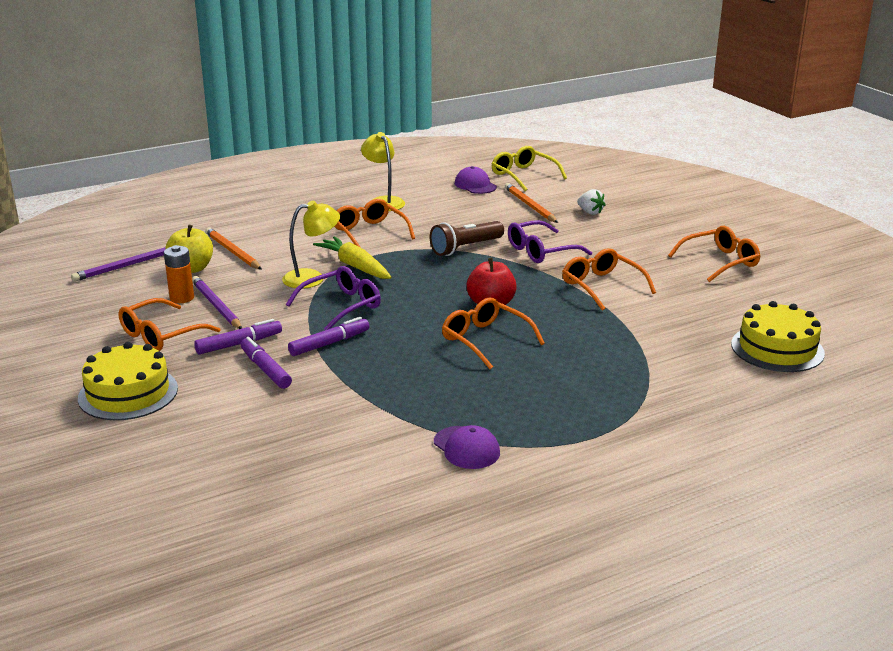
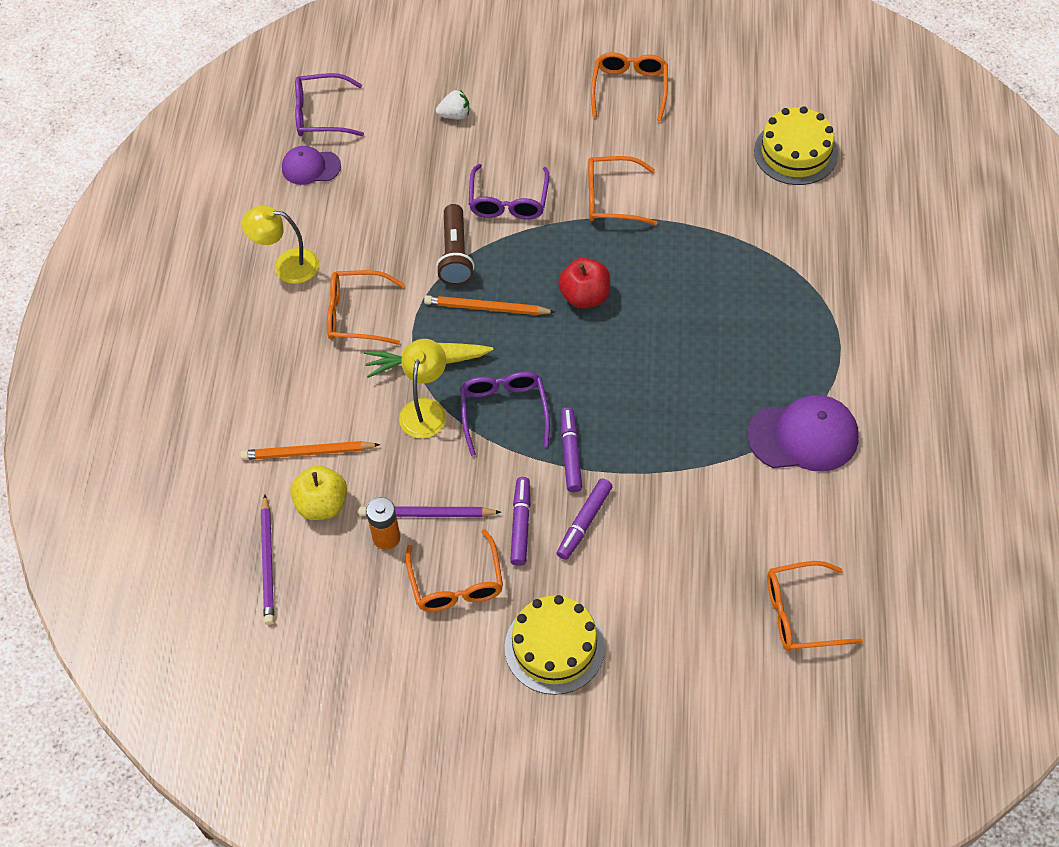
camera: 55 degrees left, 30 degrees up
purple marker [241,337,292,389] -> purple marker turned 60 degrees counterclockwise [557,478,613,560]
purple cap [434,425,500,469] -> purple cap [747,395,859,472], size x1.66
orange glasses [442,297,545,369] -> orange glasses moved to [767,561,863,651]
yellow glasses [492,146,567,191] -> purple glasses [295,73,364,136]
orange pencil [505,183,558,223] -> orange pencil moved to [424,295,555,315]

